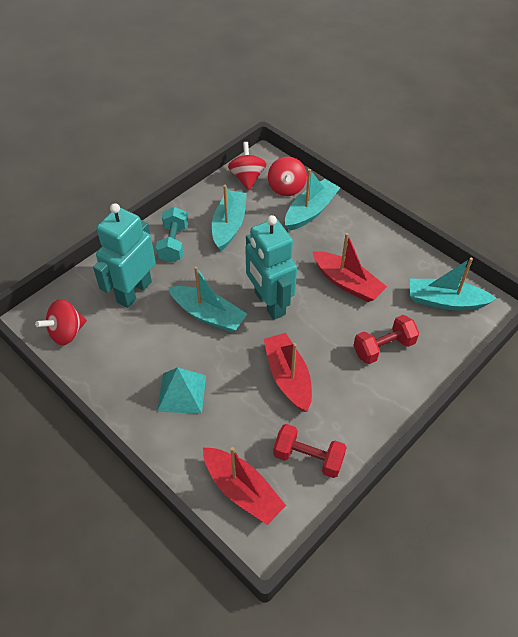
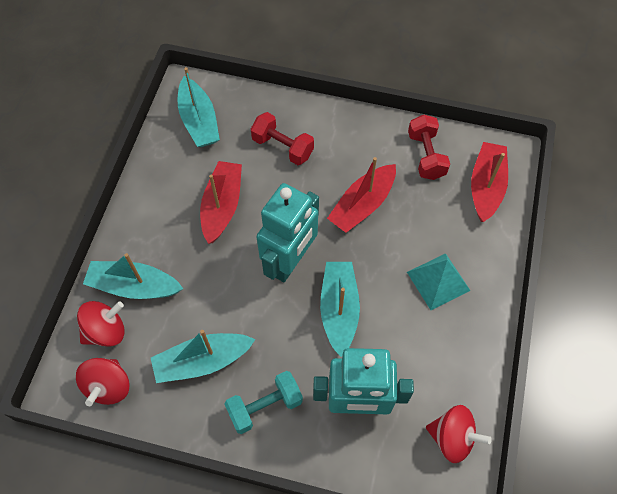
camera: 120 degrees left, 10 degrees up
red spinning top [228,142,266,190] -> red spinning top turned 45 degrees counterclockwise [76,358,129,406]

